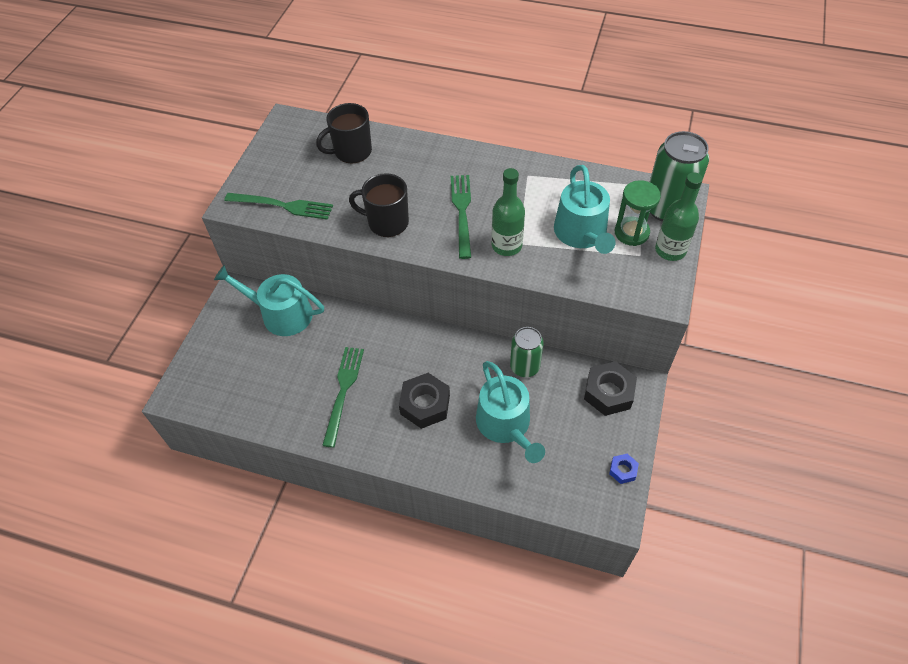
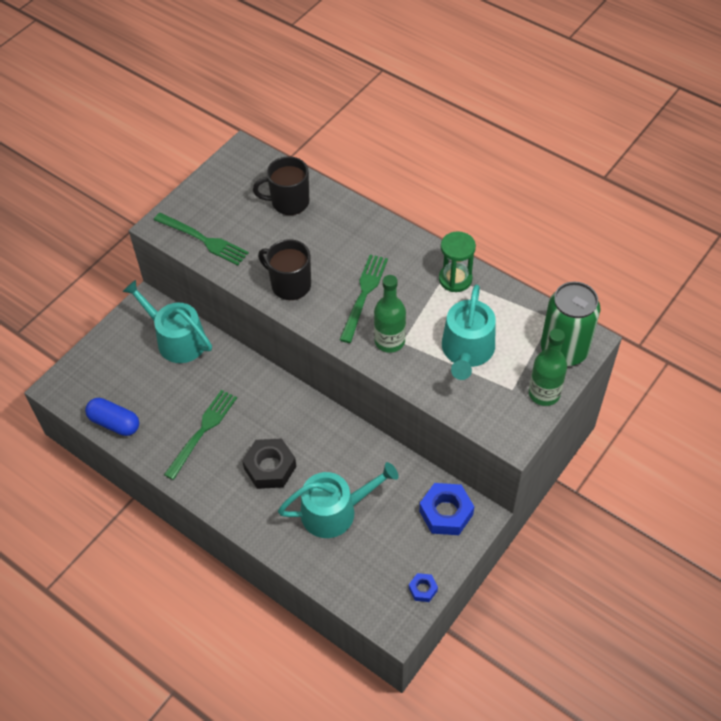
camera: 20 degrees right, 0 degrees up
turquoise watering can [476,361,545,463] -> turquoise watering can turned 105 degrees counterclockwise [278,462,398,538]
green can [510,327,544,377] -> none
black nut [584,361,637,416] -> blue nut [419,483,474,535]
green hourglass [615,180,661,246] -> green hourglass moved to [439,231,476,292]
none -> blue capsule [85,398,139,436]

